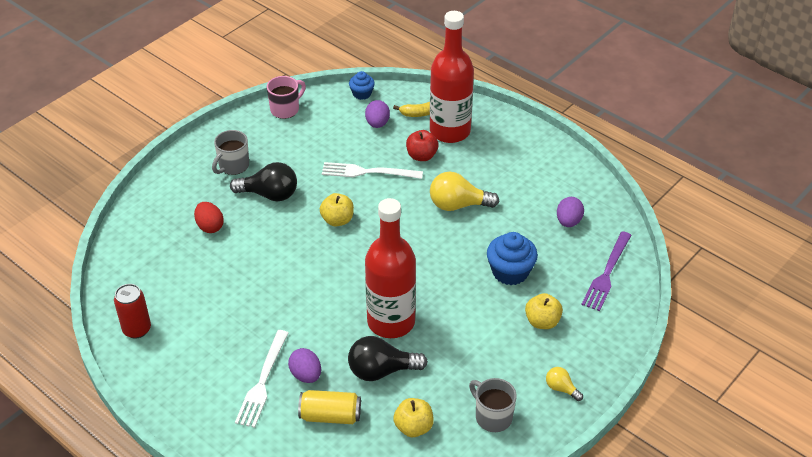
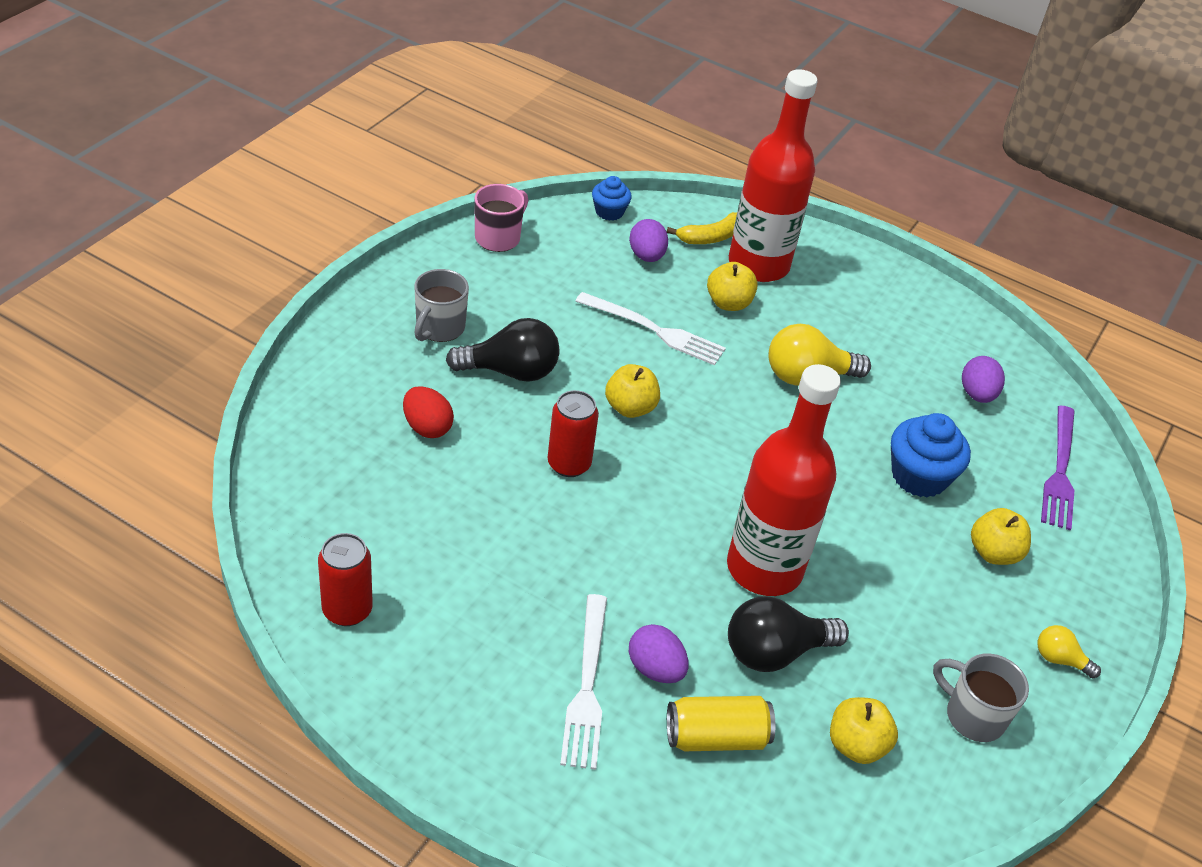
camera: 15 degrees left, 0 degrees up
white fork [322,162,423,179] -> white fork turned 150 degrees counterclockwise [576,292,726,365]
red apple [406,130,438,161] -> yellow apple [707,262,758,311]
none -> red can [548,390,599,477]

